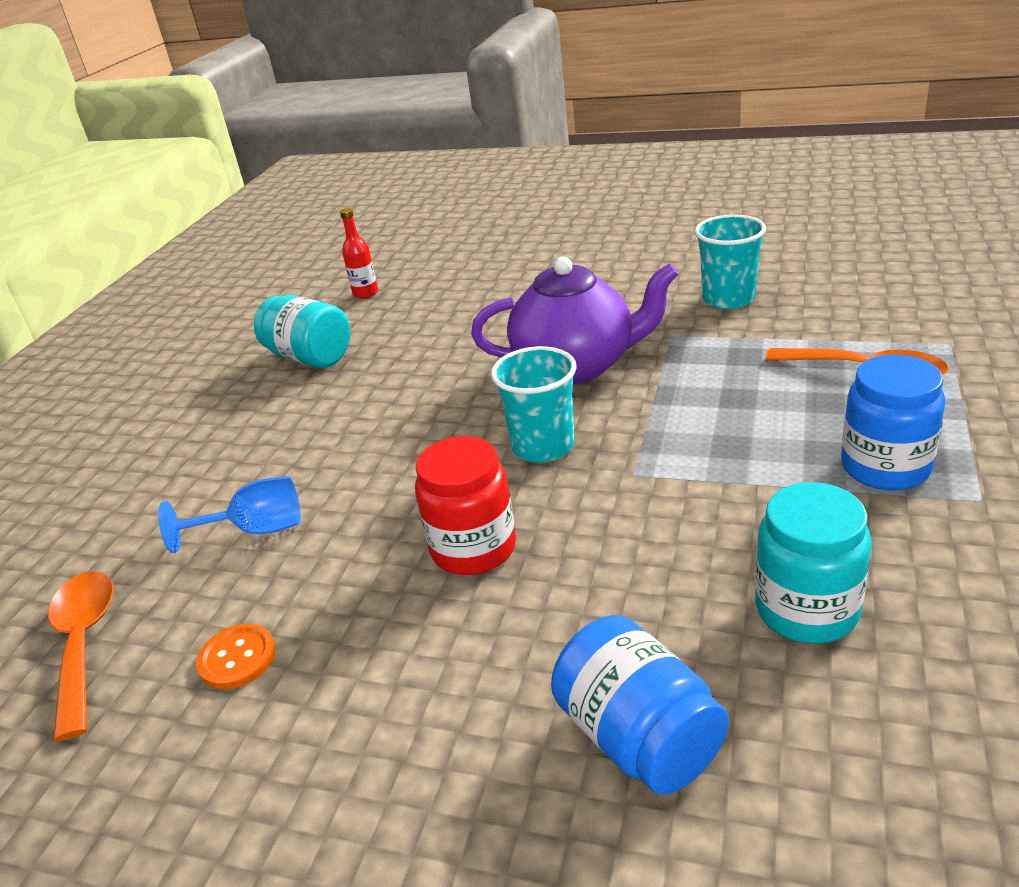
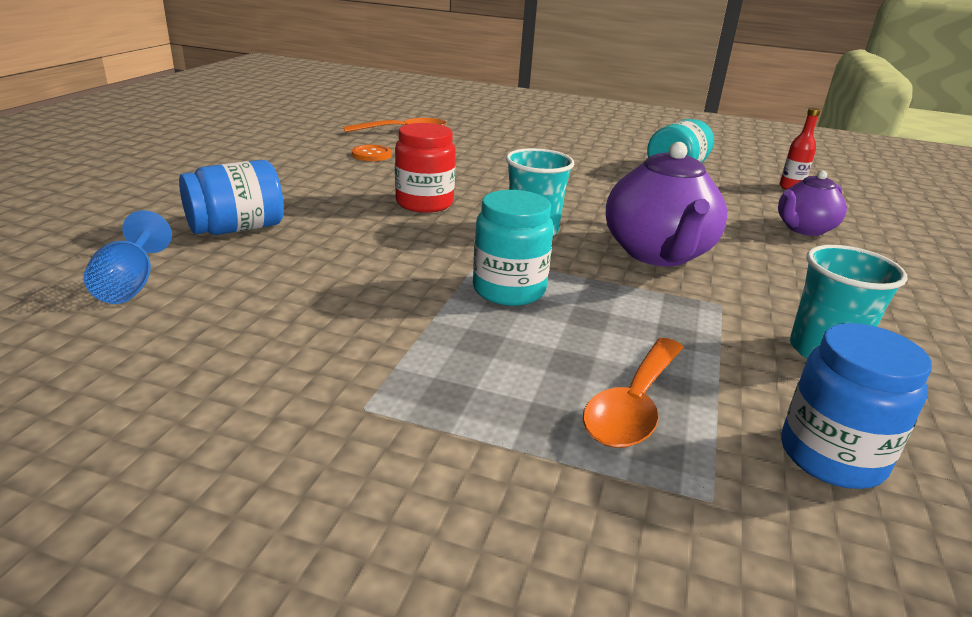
camera: 85 degrees right, 5 degrees down
blue goblet [158,476,301,553] -> blue goblet moved to [83,210,172,304]
turquoise jar [755,482,872,644] -> turquoise jar moved to [473,190,554,306]
blue jar [841,355,945,490] -> blue jar moved to [781,323,932,489]
none -> purple teapot [778,170,847,236]

